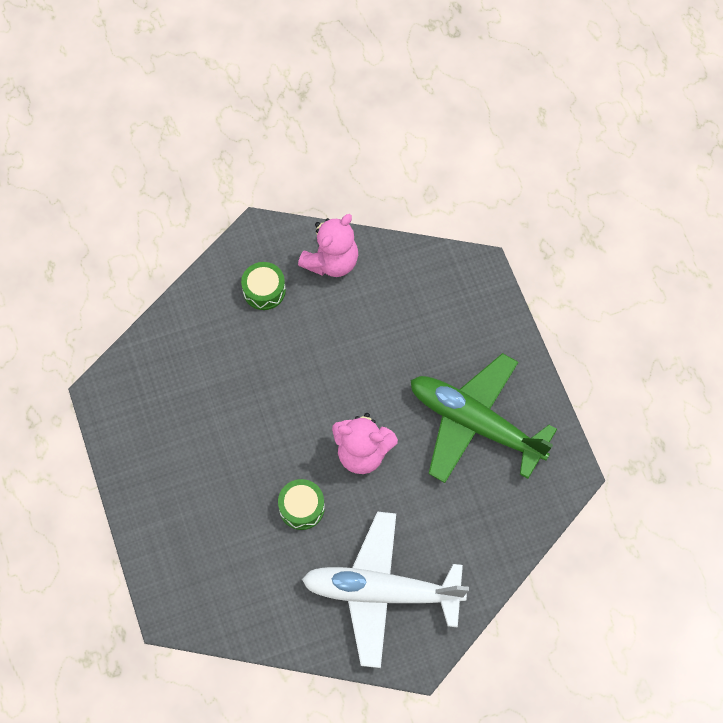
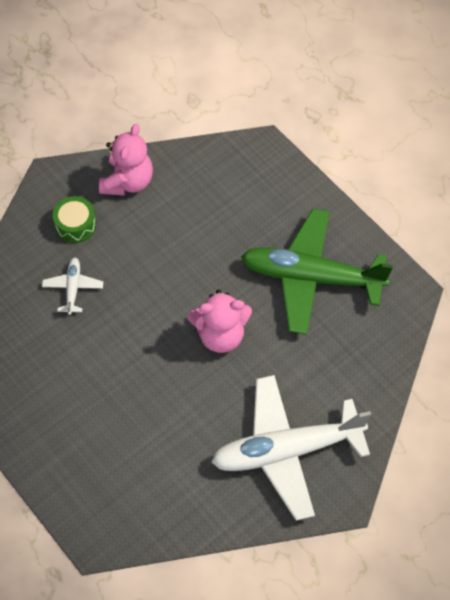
camera: 20 degrees left, 5 degrees down
green drum [278,479,325,530] -> none
none -> white plane [42,258,103,315]

